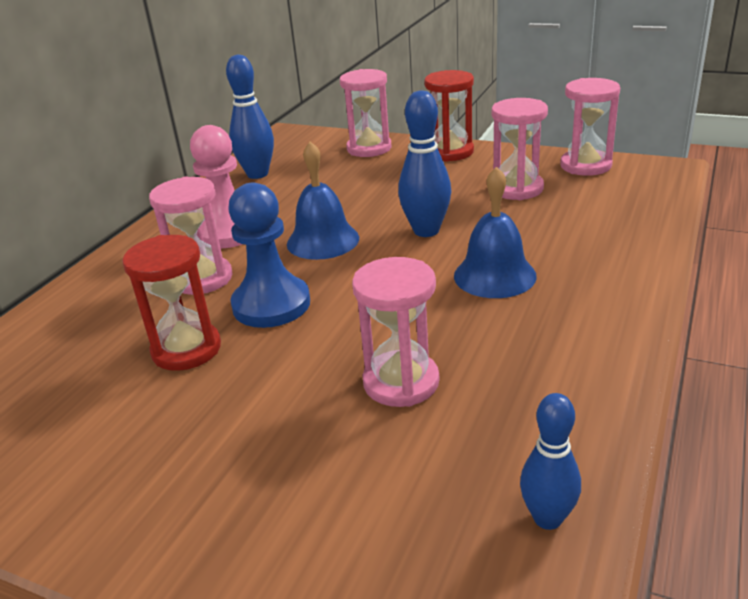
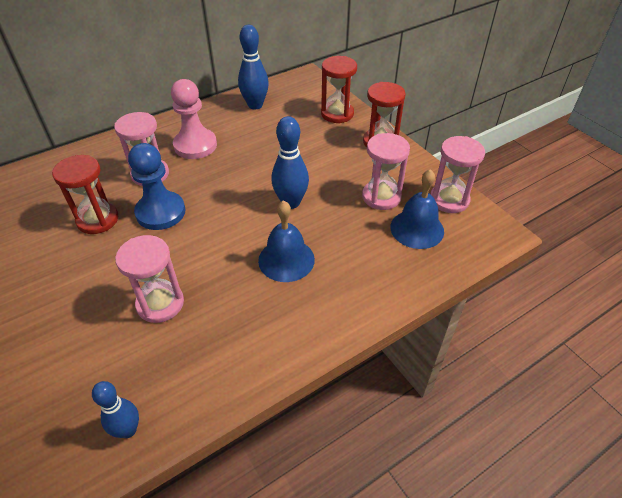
camera: 30 degrees right, 15 degrees up
blue bell [287,141,359,260] -> blue bell moved to [390,169,444,249]
pink hourglass [340,69,392,157] -> red hourglass [321,56,357,123]

